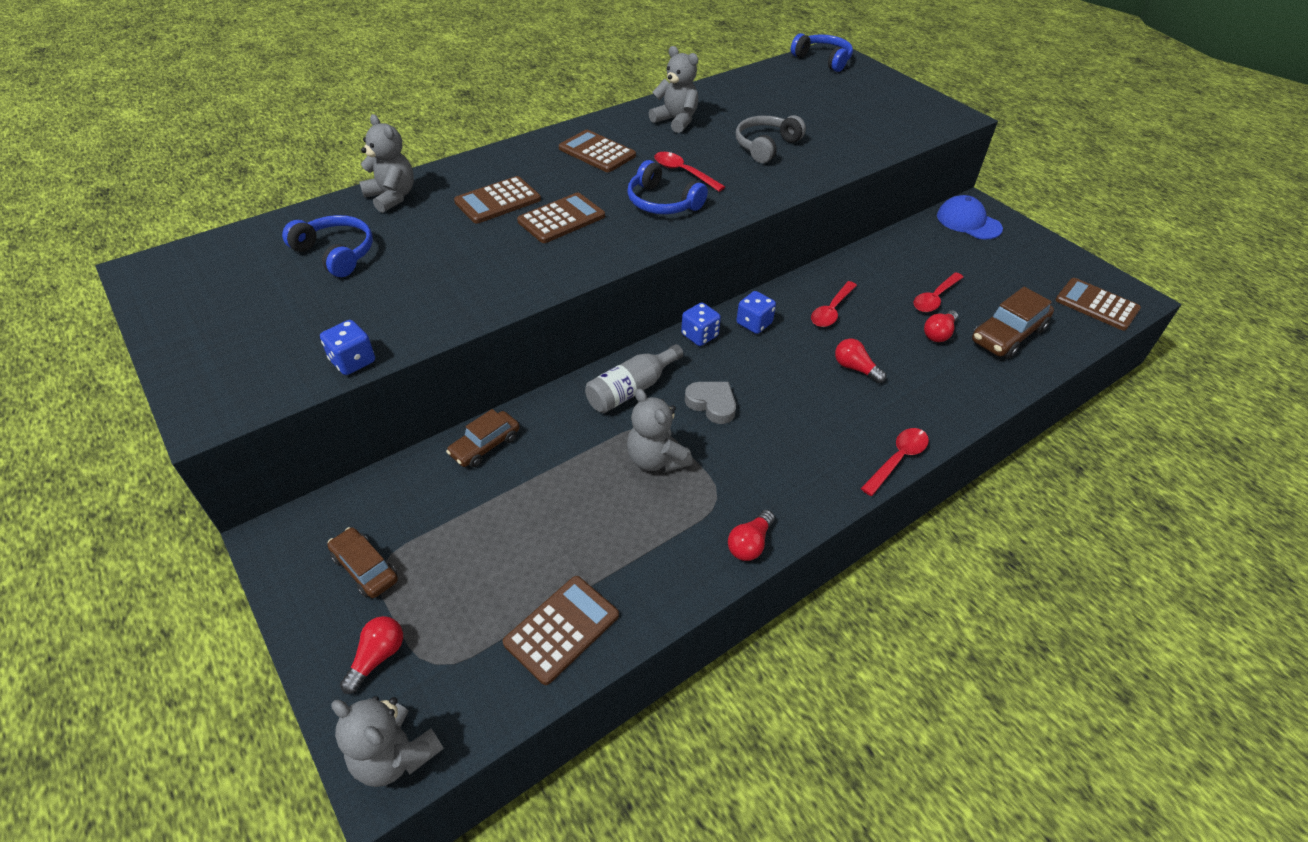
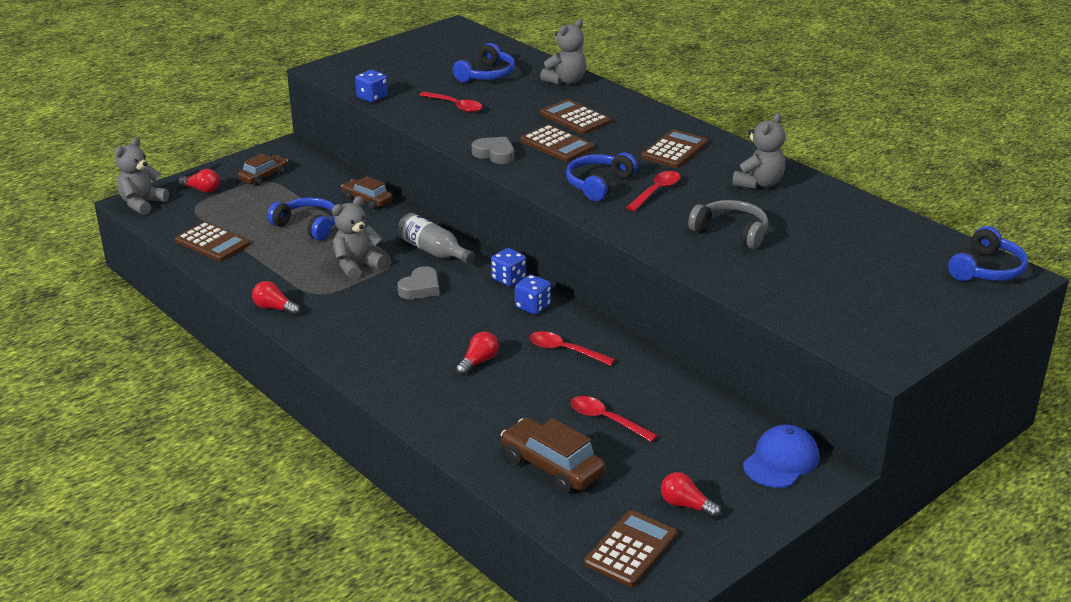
camera: 85 degrees right, 15 degrees down
red spoon [861,428,929,496] -> red spoon moved to [419,91,483,113]
red light bulb [924,310,958,342] -> red light bulb moved to [661,472,721,519]
none -> blue headphones [267,197,335,241]
none -> grey heart [472,137,514,164]

